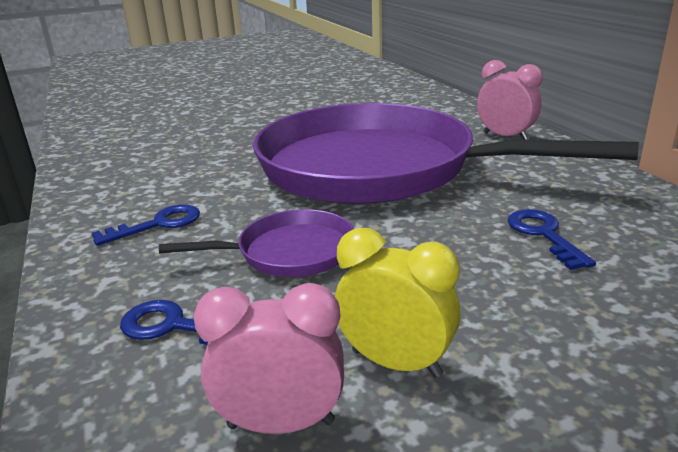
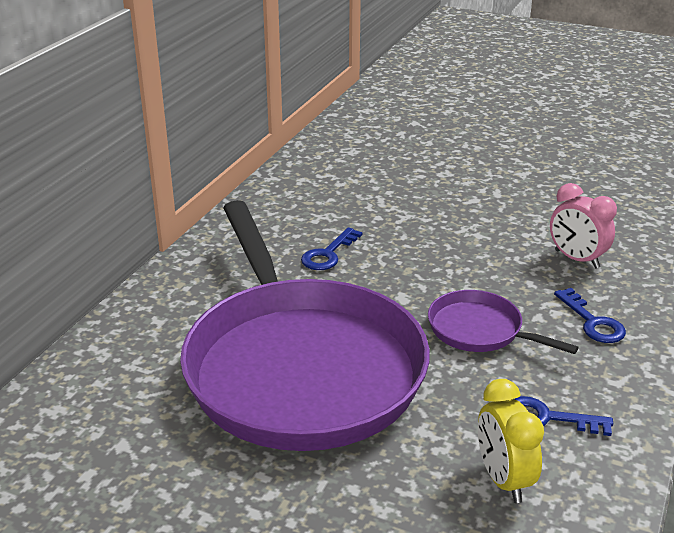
camera: 135 degrees left, 5 degrees up
yellow clock [335,228,461,378] -> yellow clock moved to [478,379,544,503]
pink clock [477,60,543,140] -> none

